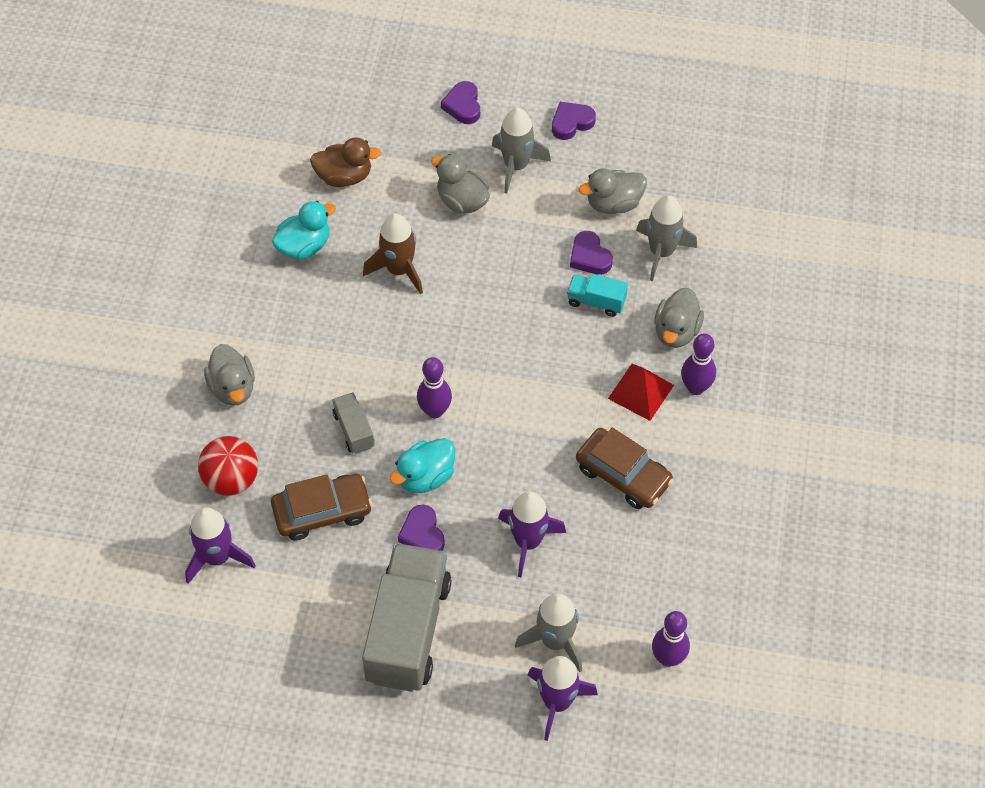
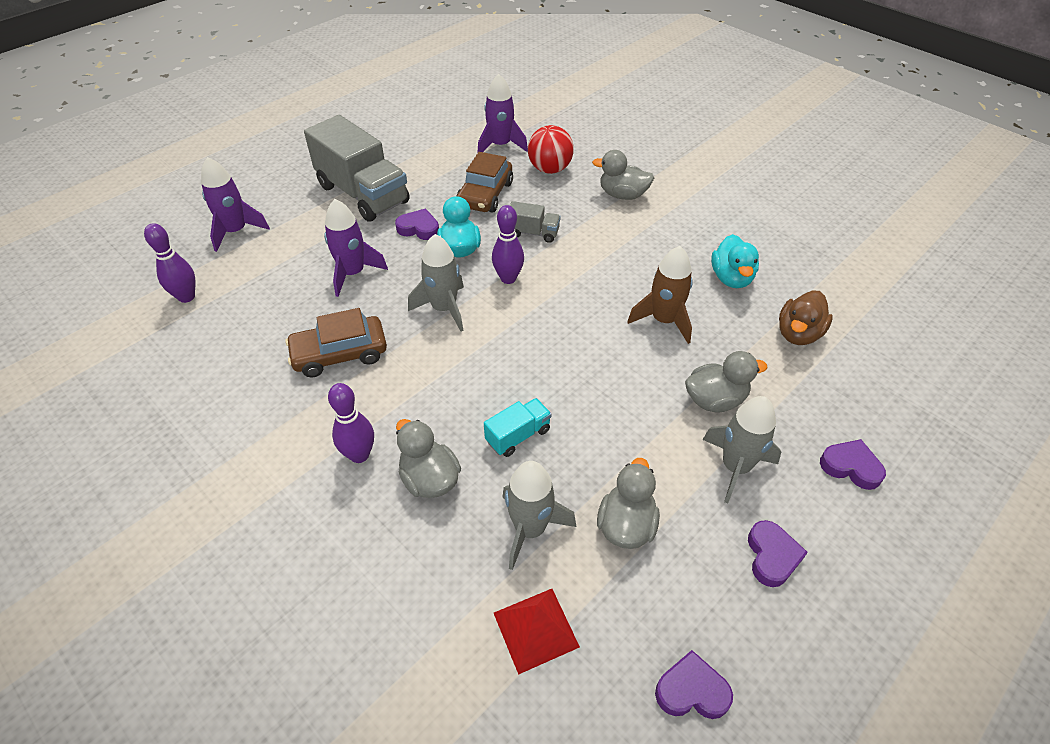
camera: 125 degrees right, 10 degrees down
grey rocket [515,593,582,672] -> grey rocket moved to [408,234,464,331]
purple heart [570,231,613,275] -> purple heart moved to [655,650,733,719]
red pyramid [608,363,674,421] -> red pyramid moved to [494,589,580,675]

